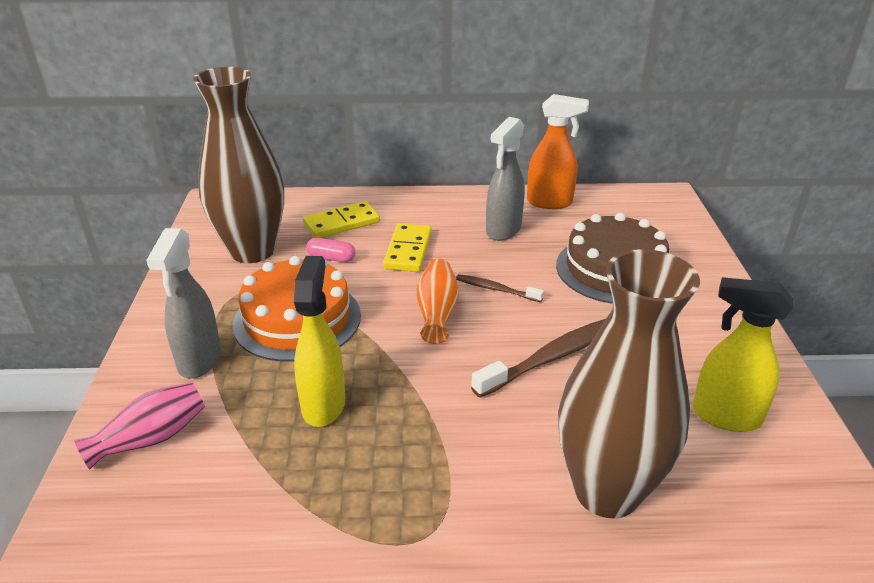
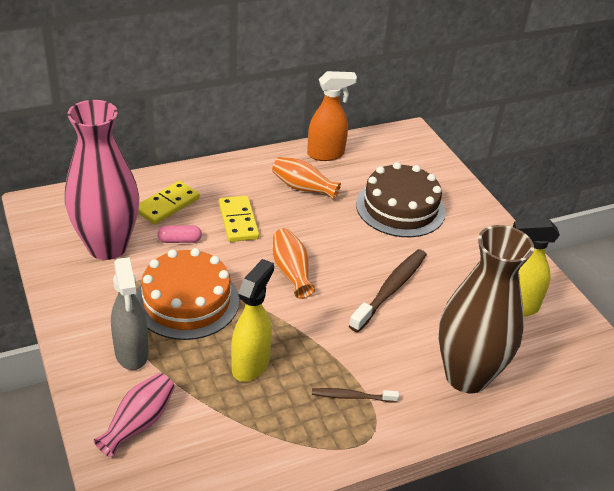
camera: 25 degrees left, 5 degrees up
brown vase [193,67,284,263] -> pink vase [65,100,139,260]
yellow spray bottle [294,256,345,427] -> yellow spray bottle turned 45 degrees clockwise [231,259,274,382]
brown toothbrush [456,274,544,302] -> brown toothbrush moved to [312,388,399,403]
grey spray bottle [486,117,525,241] -> orange vase [272,157,341,200]

